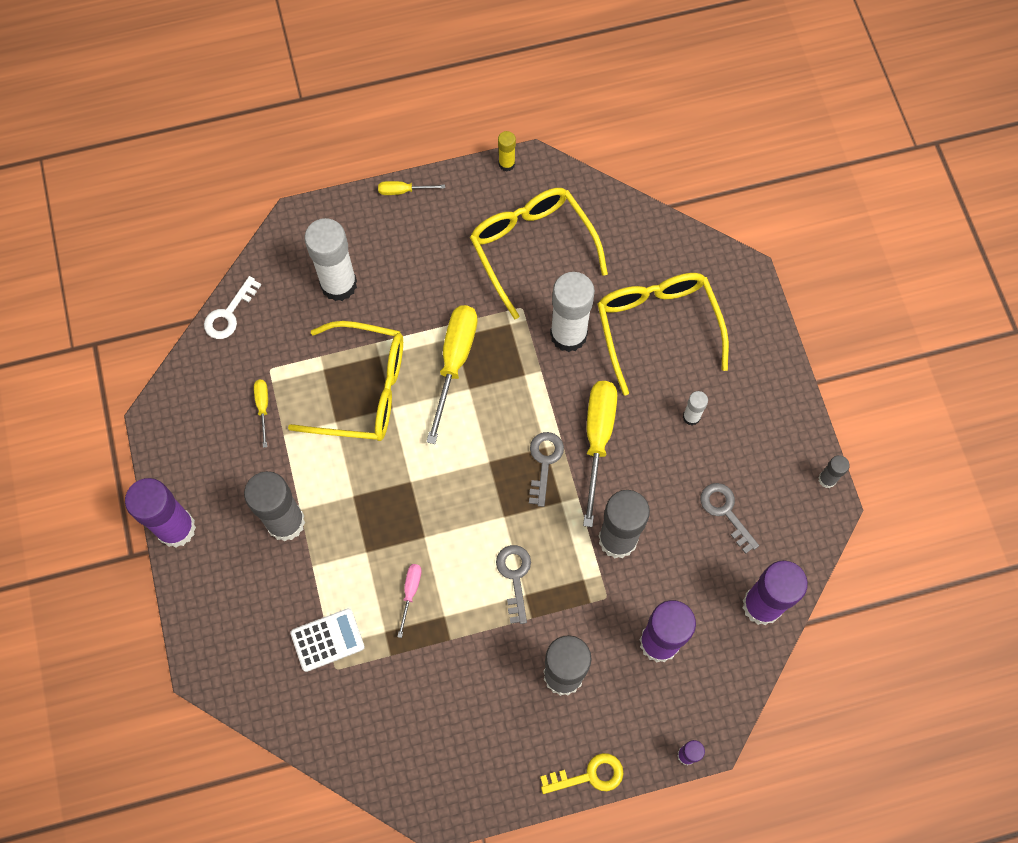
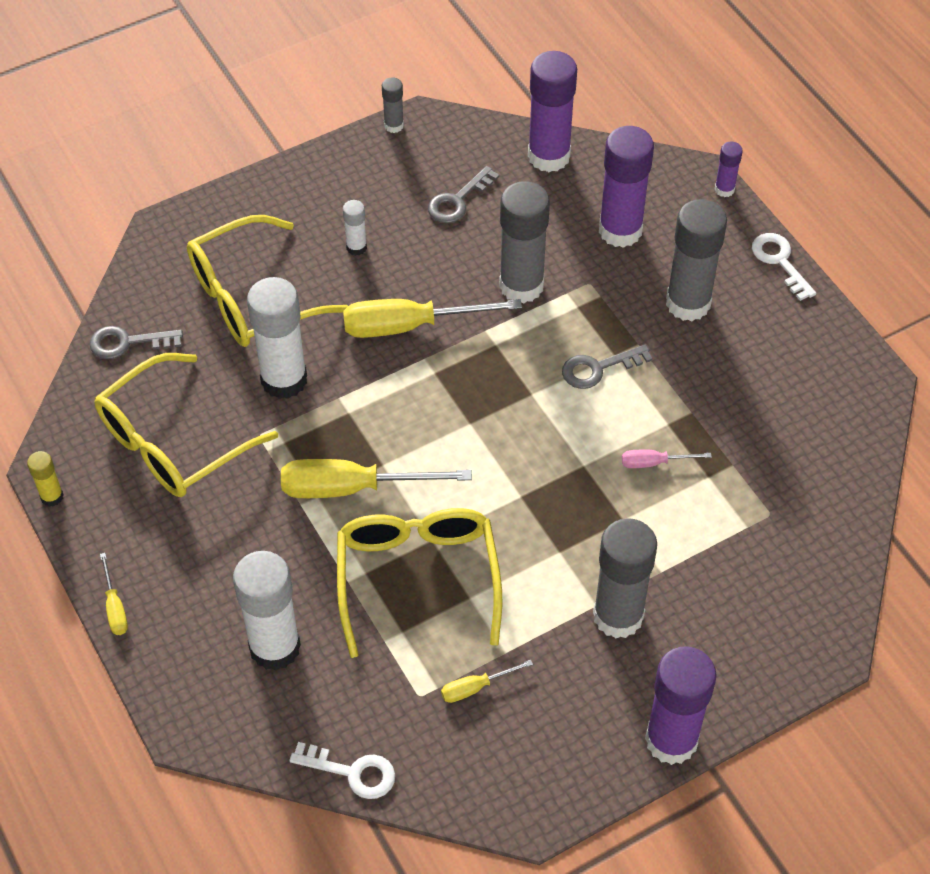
camera: 105 degrees left, 15 degrees down
white calculator [290,608,365,672] -> none
grey key [529,432,564,507] -> grey key moved to [90,326,183,359]
yellow key [540,753,624,794] -> white key [752,233,816,301]

